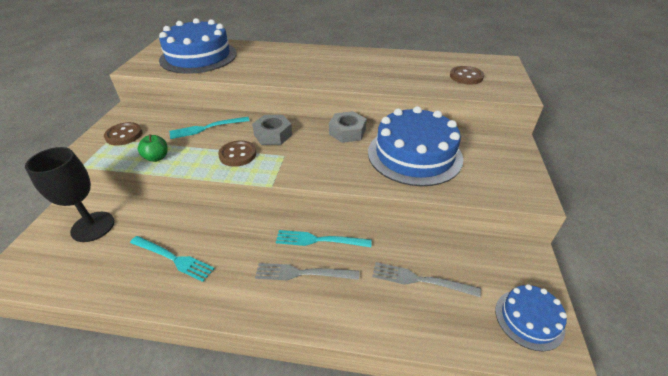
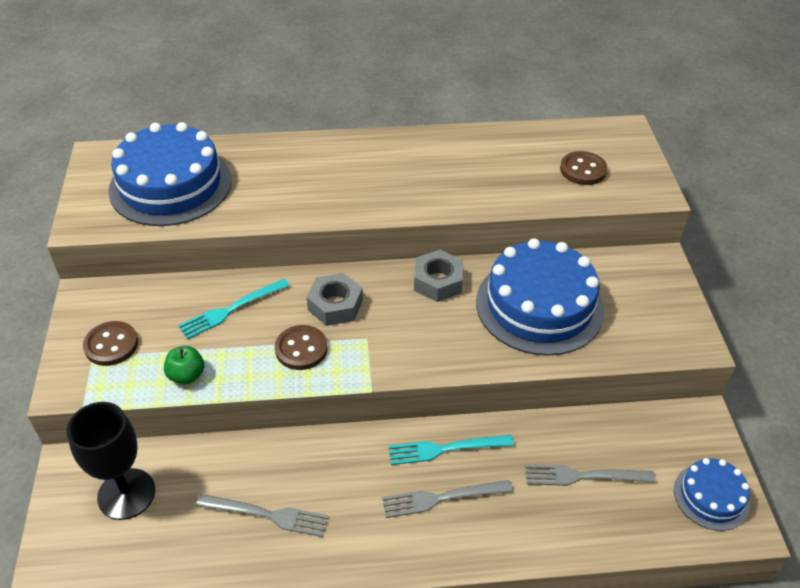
camera: 15 degrees left, 5 degrees up
turquoise fork [130,236,215,282] -> grey fork [196,494,329,537]

